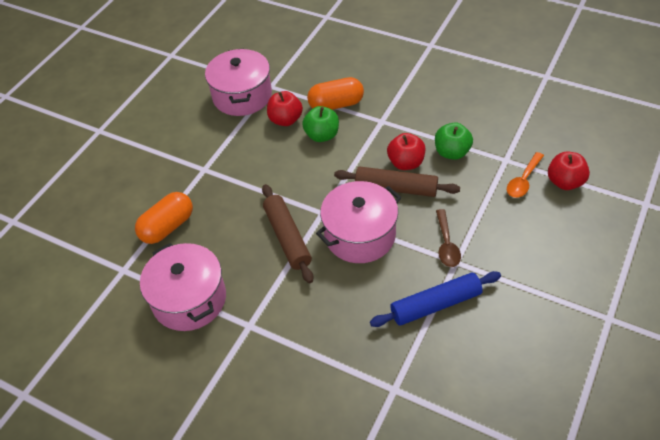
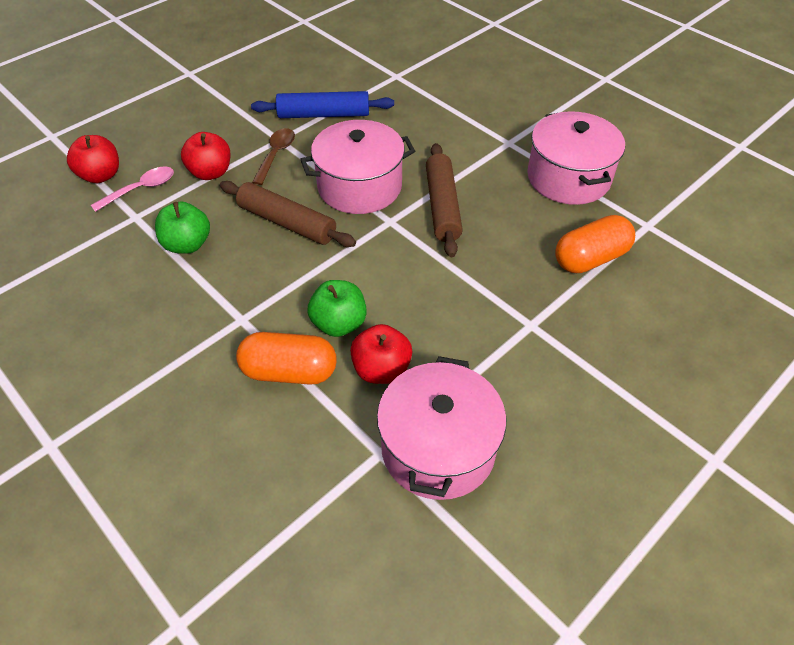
camera: 165 degrees left, 0 degrees up
red apple [387,133,425,170] -> red apple moved to [181,132,231,180]
orange spoon [507,152,544,198] -> pink spoon [91,167,174,212]

